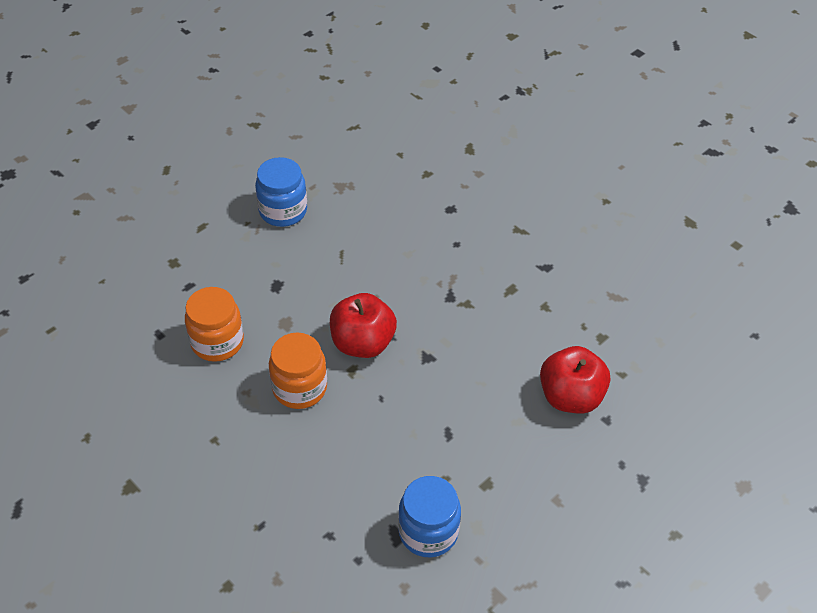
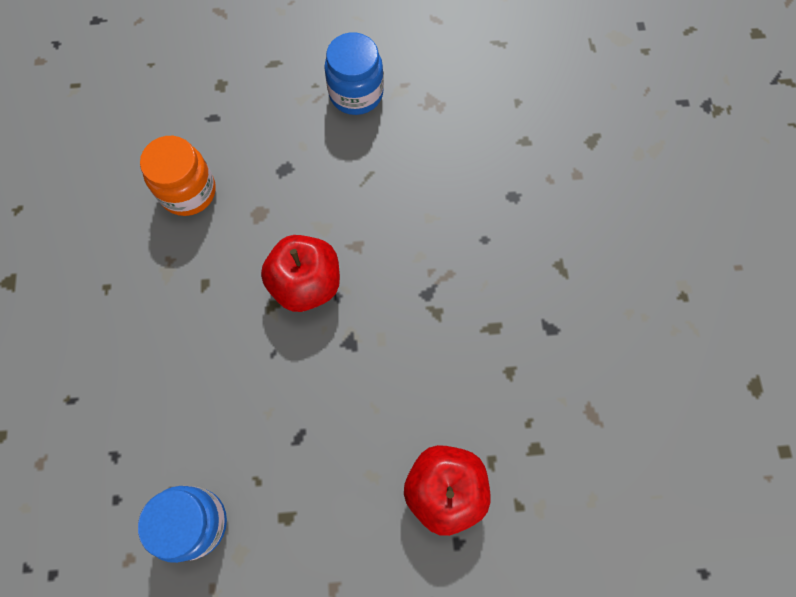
camera: 40 degrees right, 20 degrees up
orange jar [269,333,327,409] -> none

